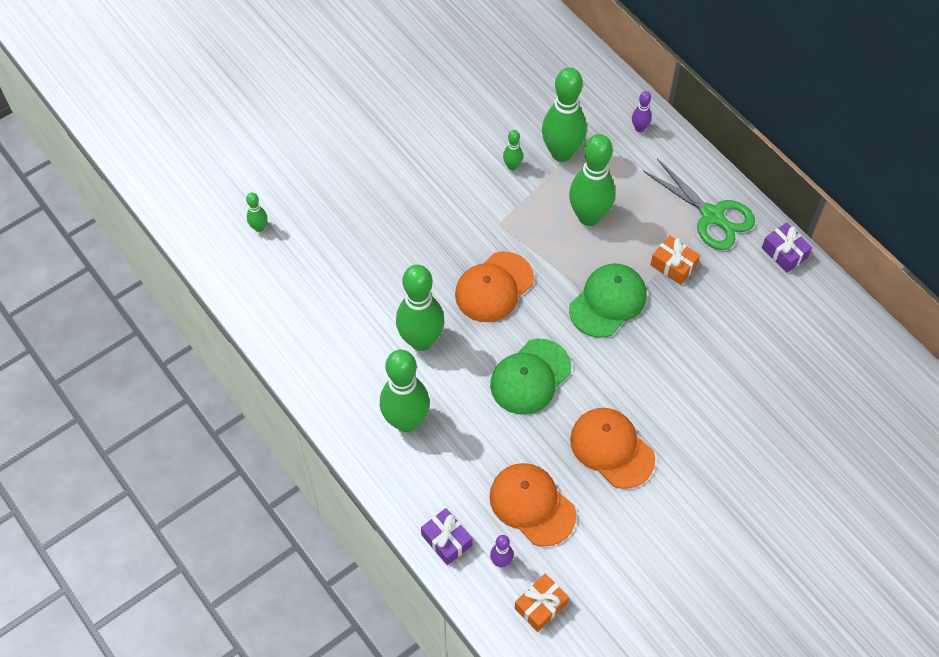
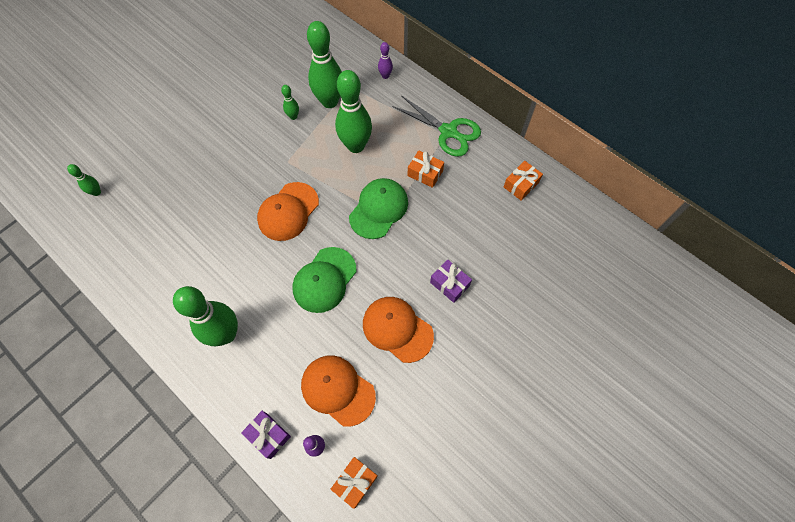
camera: 10 degrees left, 5 degrees up
green bowling pin [396,265,444,351] -> none
purple gift [762,222,812,273] -> purple gift moved to [430,259,472,303]
none -> orange gift [504,161,543,201]

